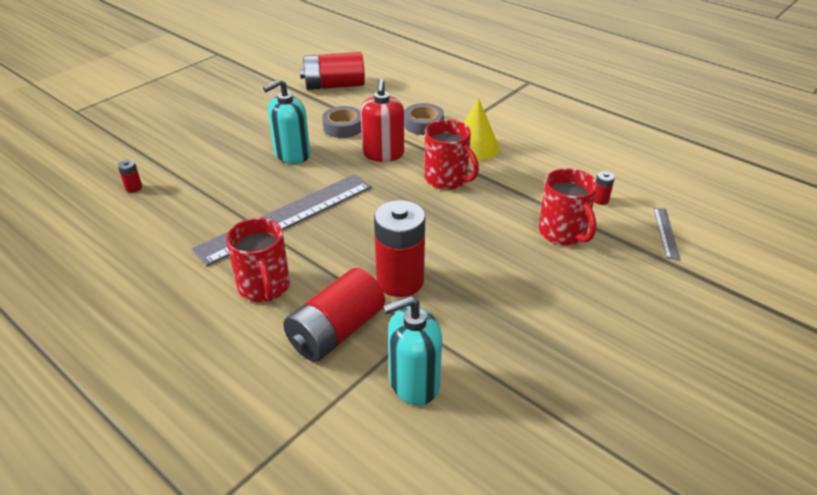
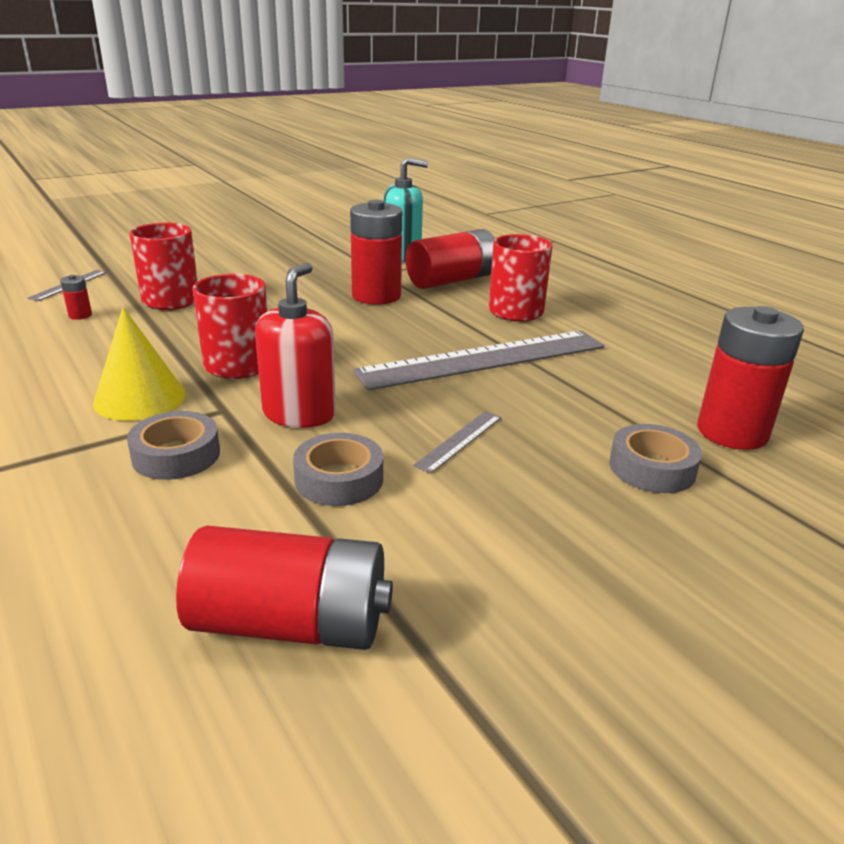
camera: 165 degrees left, 10 degrees down
red battery [118,159,142,193] -> red battery [697,306,804,450], size x2.46
turquoise soap dispenser [263,79,310,164] -> grey ruler [413,411,501,474]
none -> grey tape [610,424,702,493]

